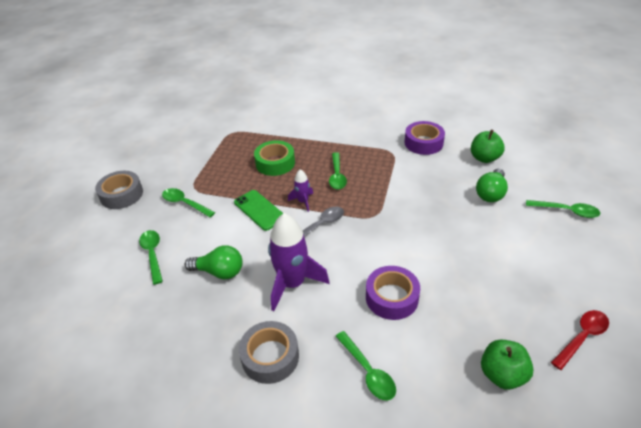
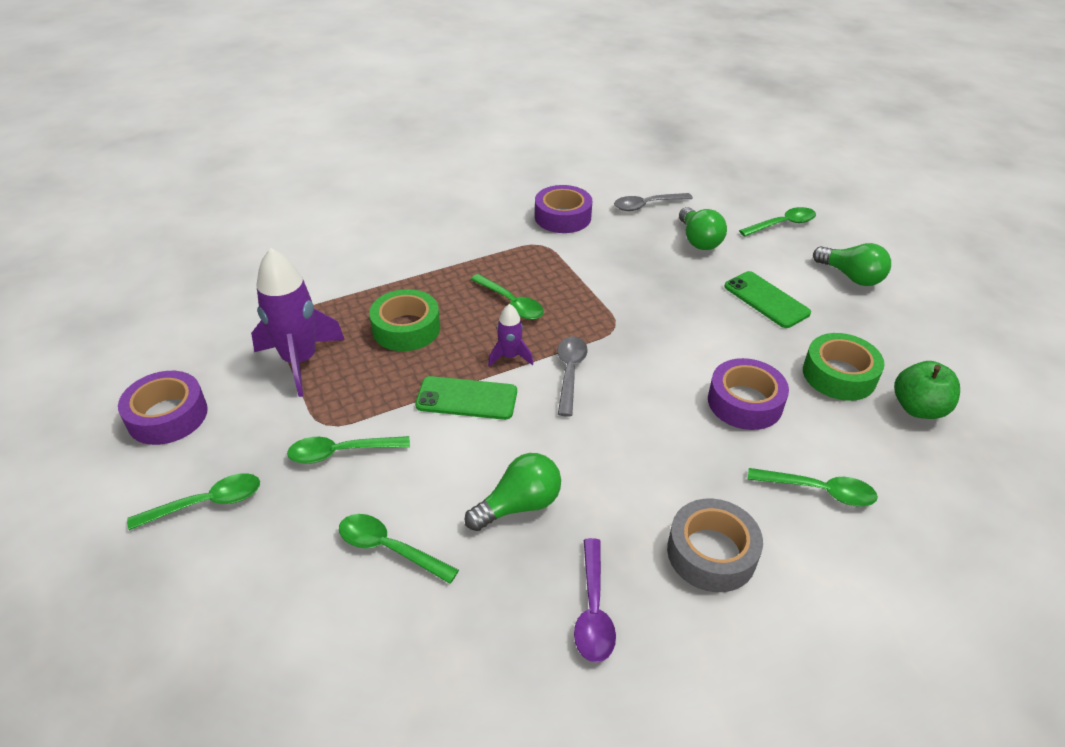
camera: 45 degrees left, 0 degrees up
grey tape [95,171,143,209] -> green spoon [127,473,260,530]
purple rocket [268,213,330,311] -> purple rocket moved to [251,248,345,397]
green apple [471,130,505,163] -> grey spoon [614,193,693,211]
red spoon [551,310,609,370] -> none
none -> purple tape [118,371,208,445]
none -> purple spoon [574,538,616,663]
none -> green phone [724,271,811,328]
none -> green tape [803,333,885,401]
none -> green light bulb [813,243,891,286]

